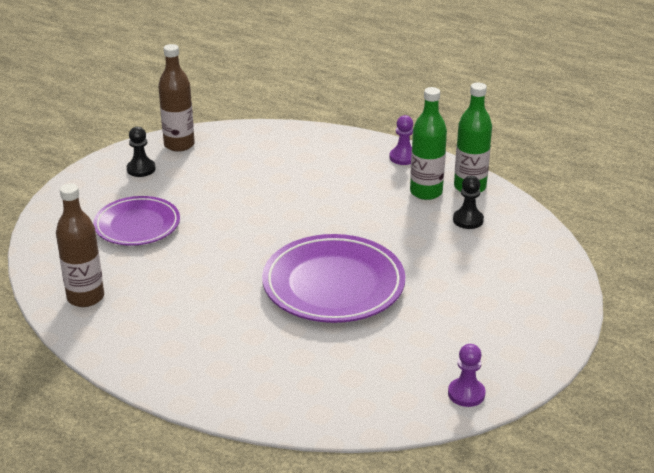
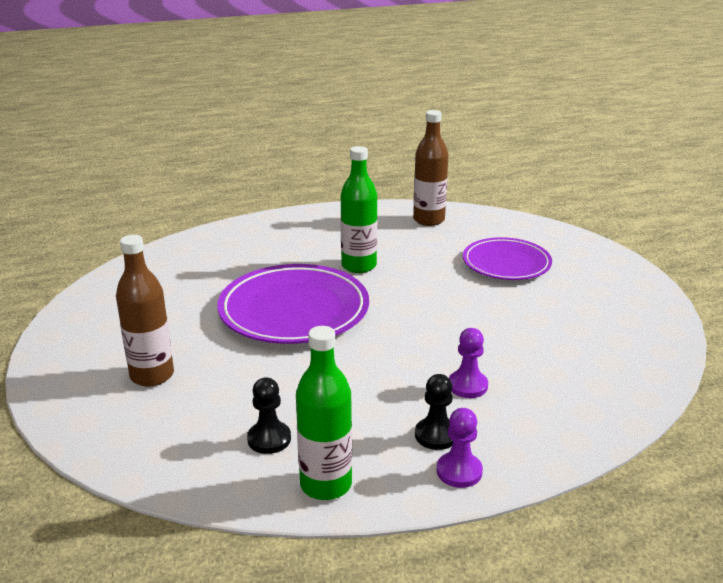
camera: 130 degrees right, 5 degrees down
black pawn [127,127,156,177] -> black pawn moved to [415,374,453,450]
brown bottle [158,44,195,152] -> brown bottle moved to [116,235,174,387]
green bottle [410,87,447,200] -> green bottle moved to [341,146,377,273]
purple pawn [448,344,485,407] -> purple pawn moved to [449,328,488,398]

